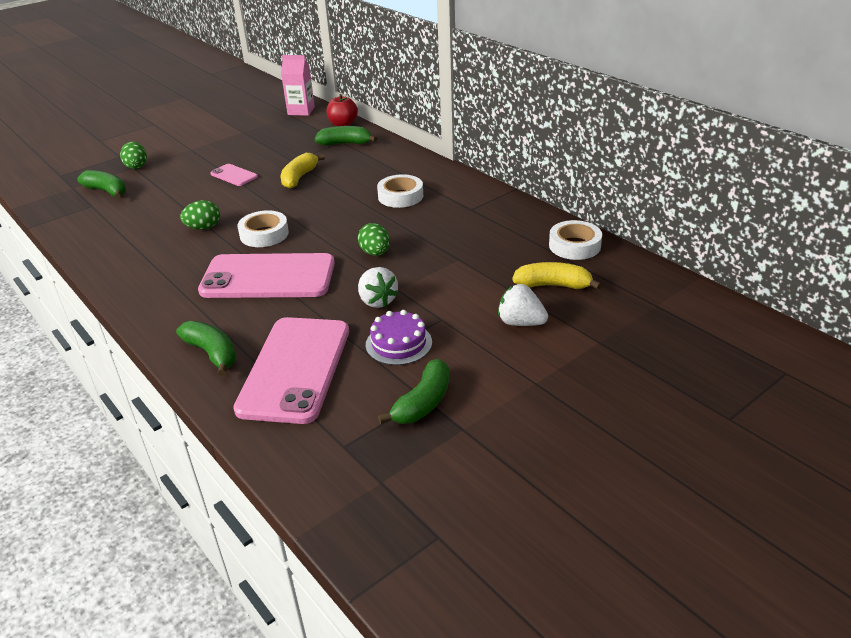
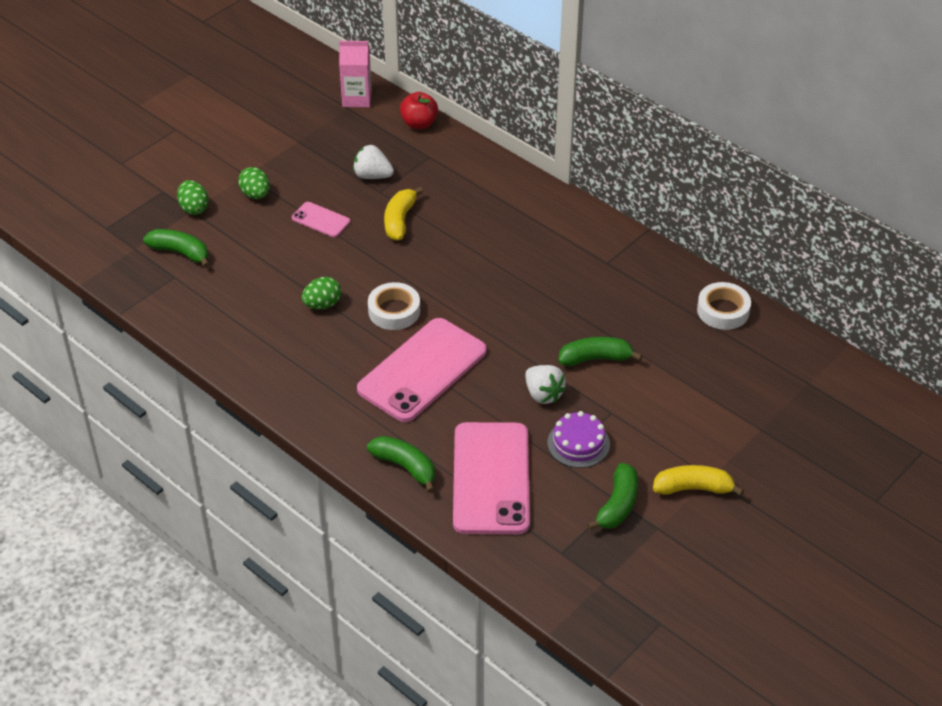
camera: 10 degrees left, 10 degrees up
pink phone [198,253,335,298] -> pink phone turned 45 degrees counterclockwise [357,318,487,422]
green banana [314,126,377,146] -> green banana moved to [558,337,642,366]
green egg [358,223,390,256] -> green egg moved to [238,167,270,199]
white tape [377,174,423,208] -> none
white strawberry [498,284,548,326] -> white strawberry moved to [353,145,394,179]
yellow banana [512,262,601,290] -> yellow banana moved to [653,465,744,496]

